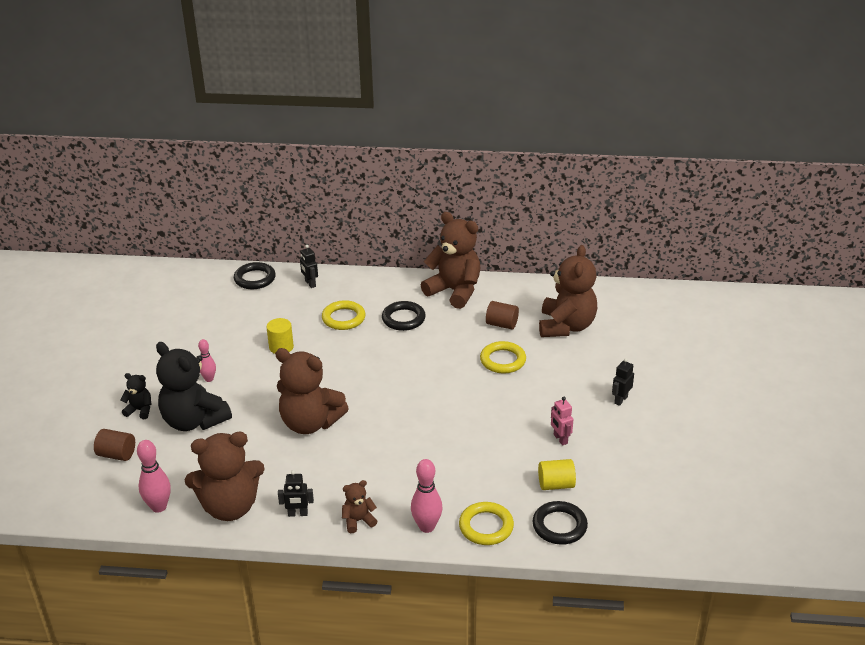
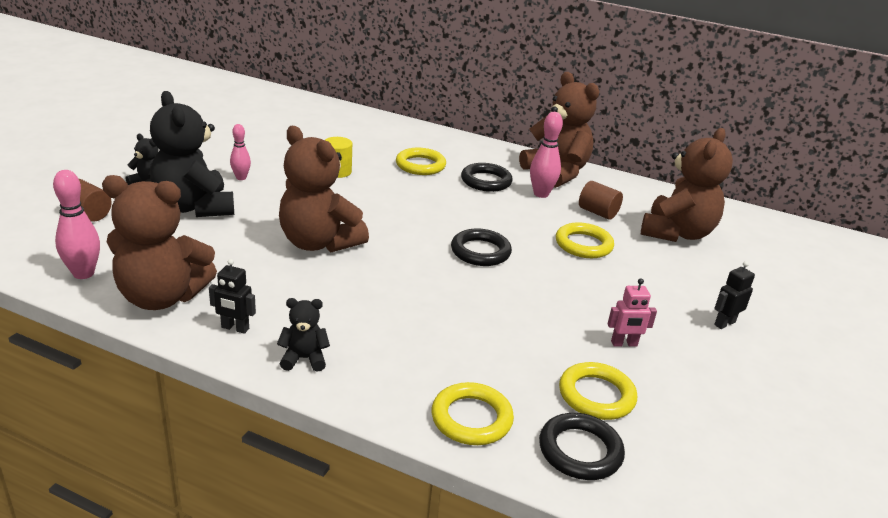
camera: 15 degrees right, 5 degrees down
black ring [234,262,276,289] -> black ring moved to [451,228,512,266]
black robot [300,245,318,288] -> none
brown teddy bear [342,480,377,533] -> black teddy bear [277,298,330,371]
pink bowling pin [411,459,442,533] -> pink bowling pin moved to [530,112,563,198]
yellow cylinder [538,459,576,490] -> yellow ring [559,362,637,420]
pink robot [551,397,573,445] -> pink robot turned 90 degrees counterclockwise [608,279,657,347]

